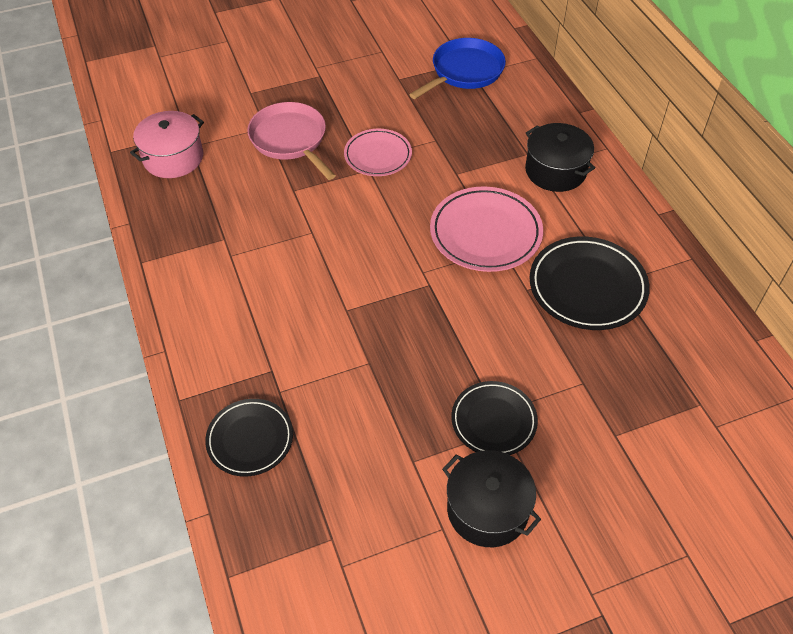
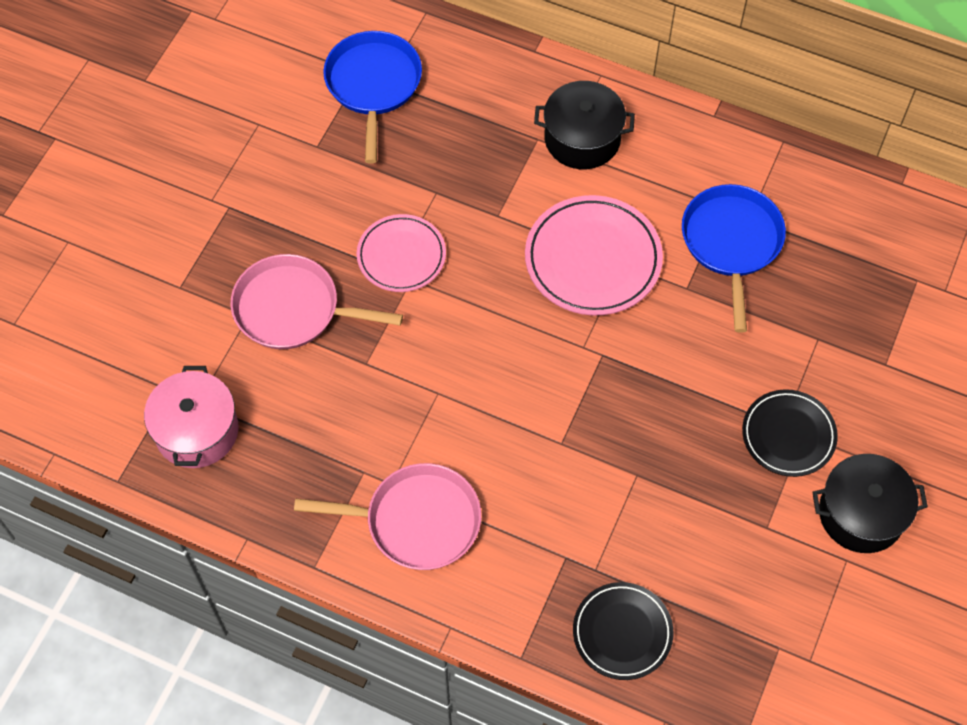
camera: 45 degrees left, 10 degrees up
black plate [530,237,650,330] -> blue pan [682,184,786,333]
none -> pink pan [294,463,481,570]

